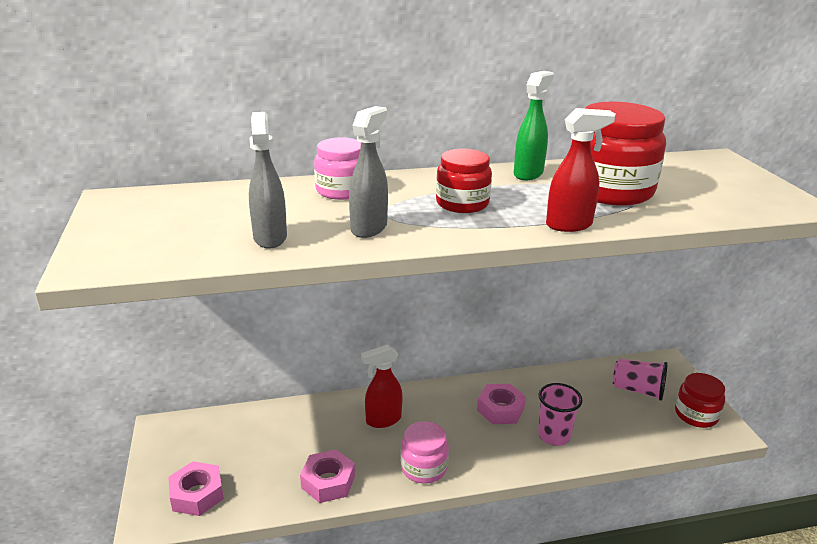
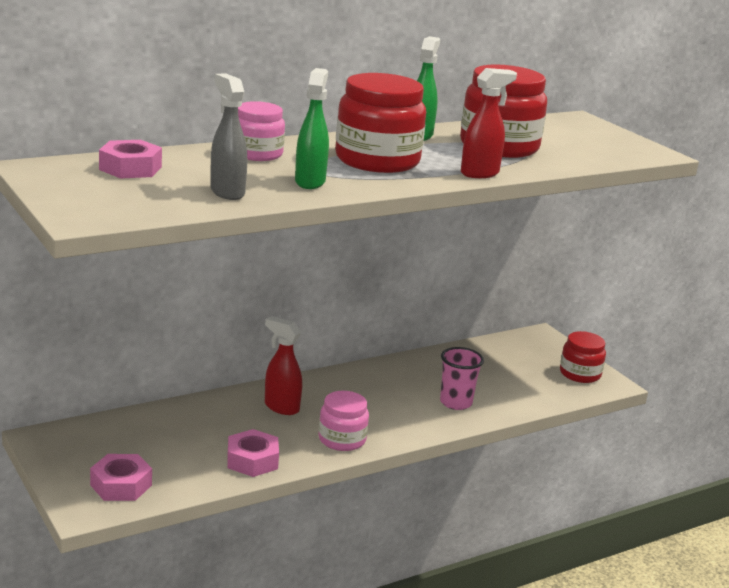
camera: 20 degrees left, 5 degrees down
grey spray bottle [349,106,388,238] -> green spray bottle [295,68,329,189]
red spray bottle [361,344,403,428] -> red spray bottle turned 75 degrees clockwise [265,316,302,415]
red jar [436,149,492,213] -> red jar [335,73,426,173], size x1.69
pink nut [477,384,526,424] -> pink nut moved to [99,140,162,179]
pink cup [613,359,668,401] -> none

